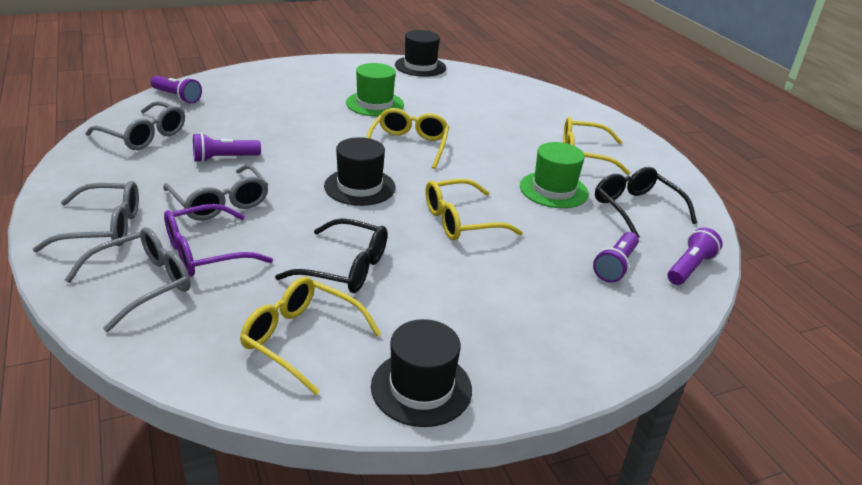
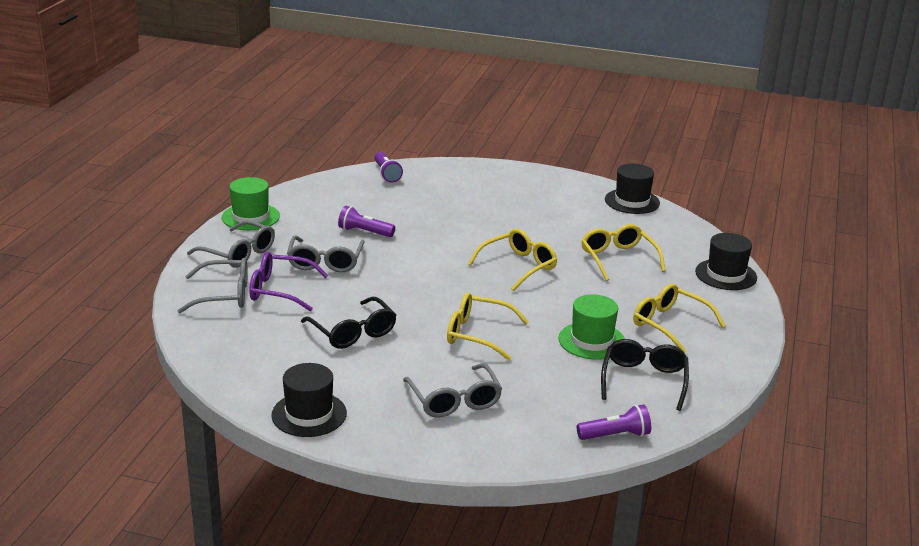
camera: 40 degrees right, 5 degrees down
grey glasses [85,101,185,150] -> grey glasses moved to [403,363,502,418]
yellow glasses [240,277,381,395] -> yellow glasses moved to [581,224,665,281]
black hat [324,137,395,206] -> black hat moved to [695,233,757,290]
green hat [346,63,404,116] -> green hat moved to [222,177,280,230]
purple flashlight [593,232,639,283] -> none

